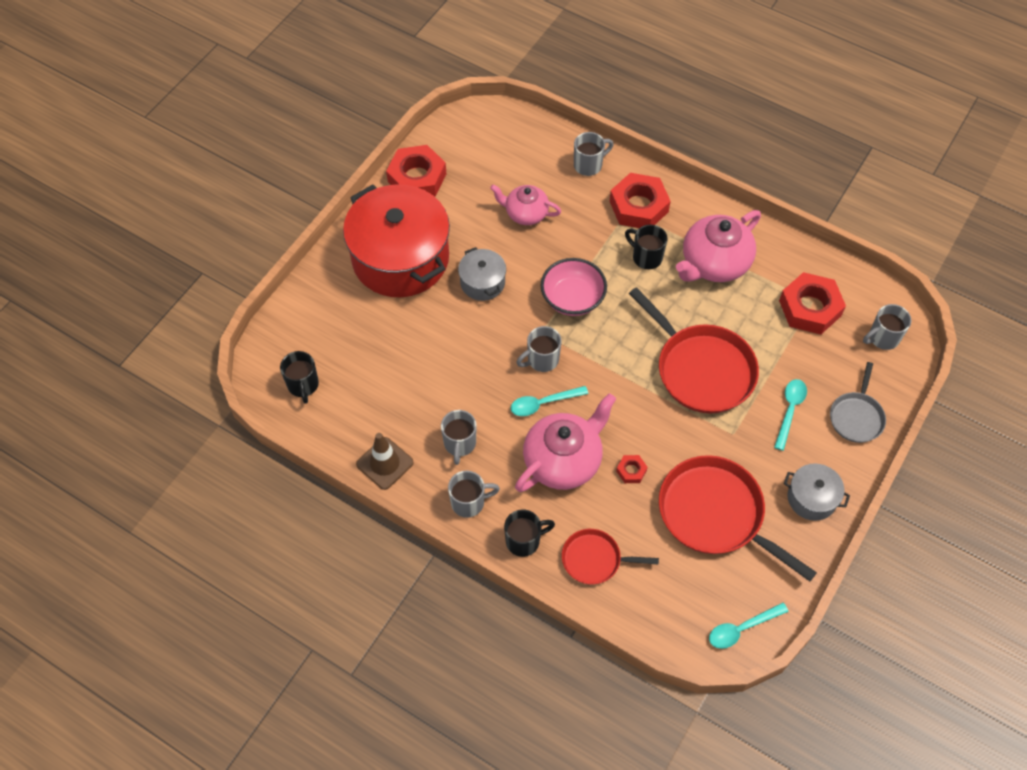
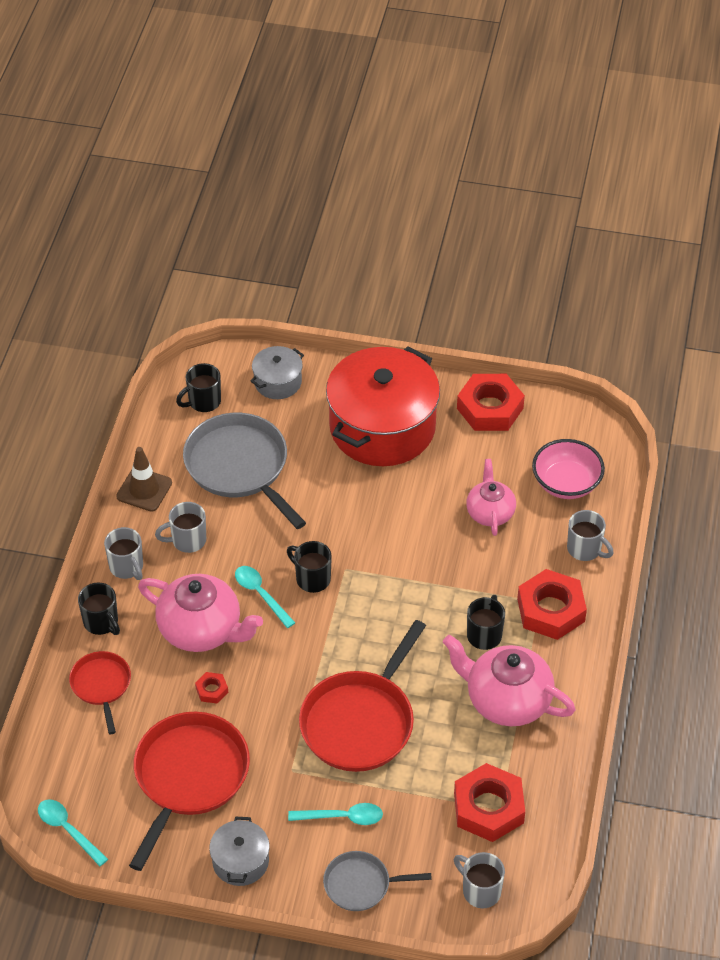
camera: 70 degrees right, 10 degrees down
grey pot [458,247,506,301] -> grey pot moved to [251,346,304,399]
grey mug [516,326,561,372] -> black mug [287,541,332,593]
pink bowl [541,258,607,316] -> pink bowl moved to [532,439,605,499]
none -> grey pan [183,413,306,529]

